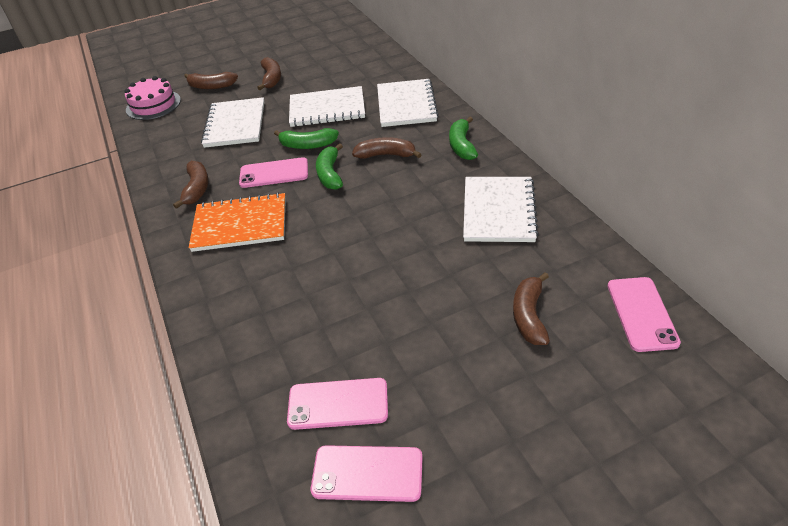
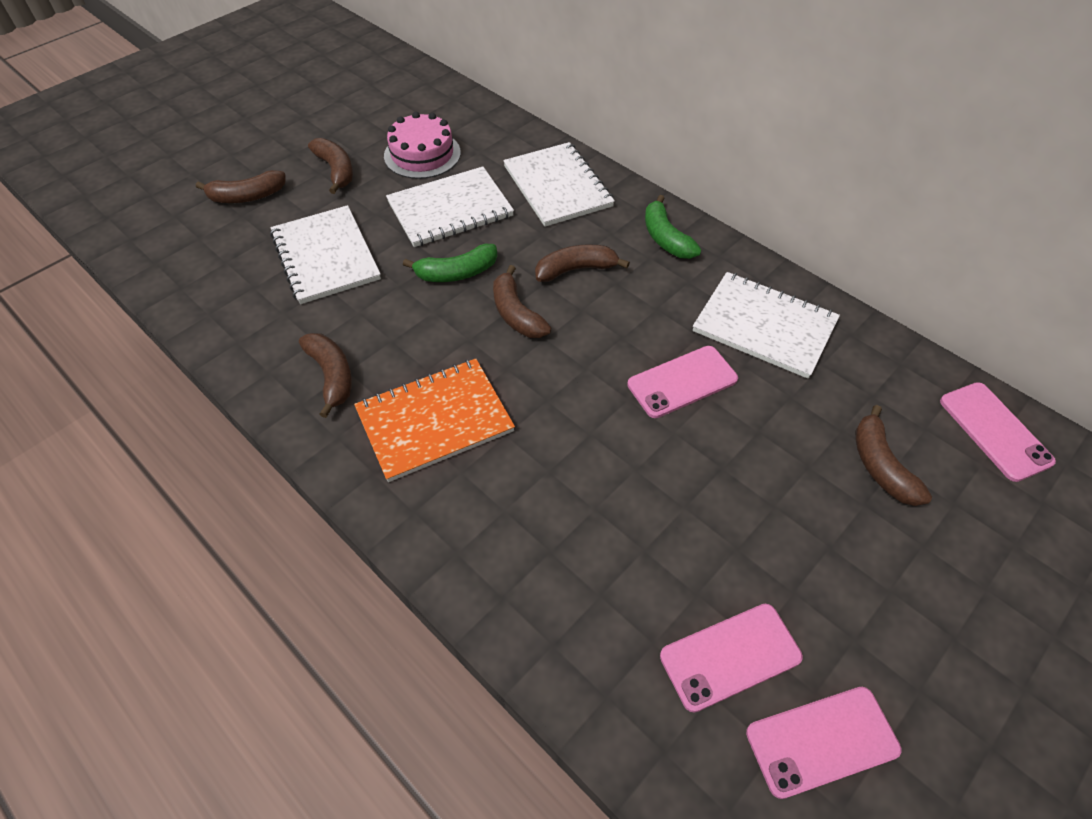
camera: 25 degrees left, 10 degrees up
pink cake [125,76,181,120] -> pink cake moved to [384,112,461,179]
pink phone [239,157,308,188] -> pink phone moved to [627,346,738,418]
green banana [316,143,343,190] -> brown banana [493,265,551,338]
white notebook [463,177,539,242] -> white notebook turned 45 degrees counterclockwise [693,272,840,379]

